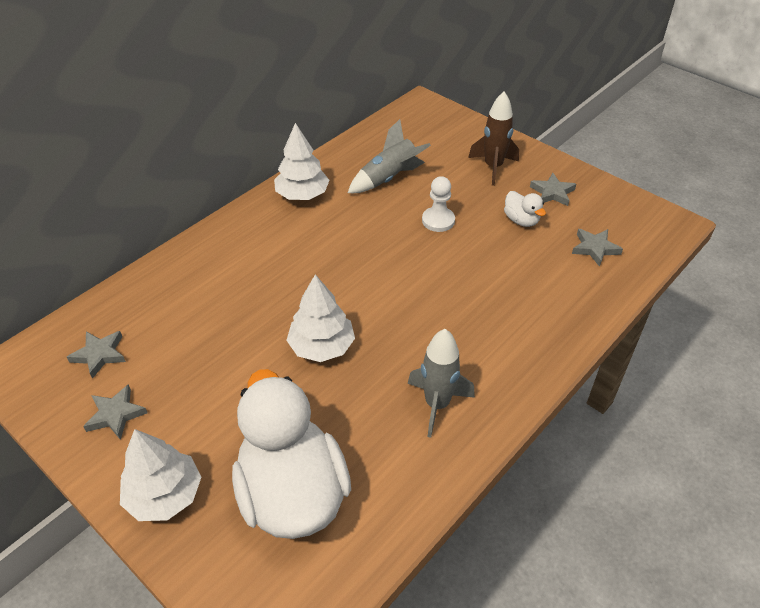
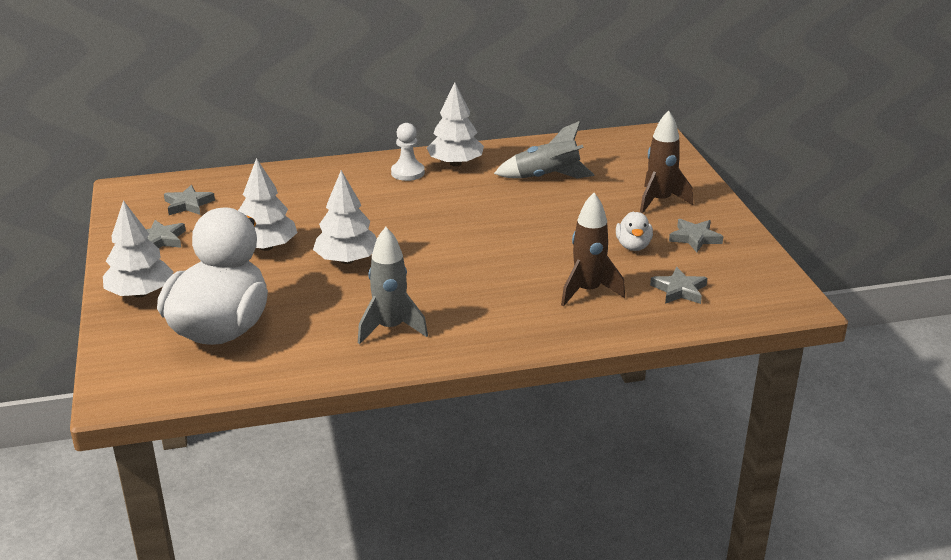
camera: 35 degrees right, 15 degrees down
white pawn [422,176,455,232] -> white pawn moved to [391,123,425,181]
none -> white tree [238,158,297,251]
none -> brown rocket [561,193,625,307]

